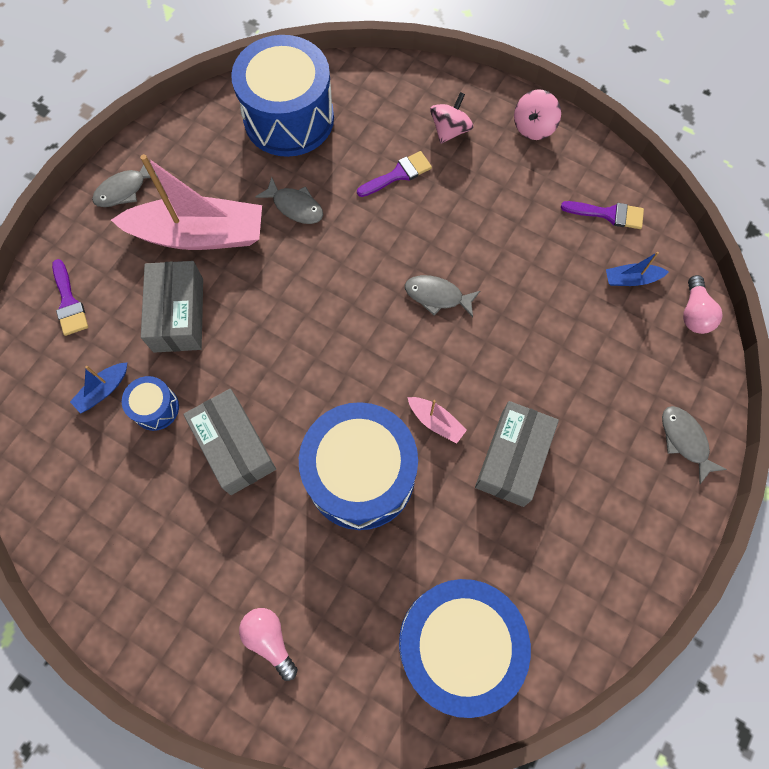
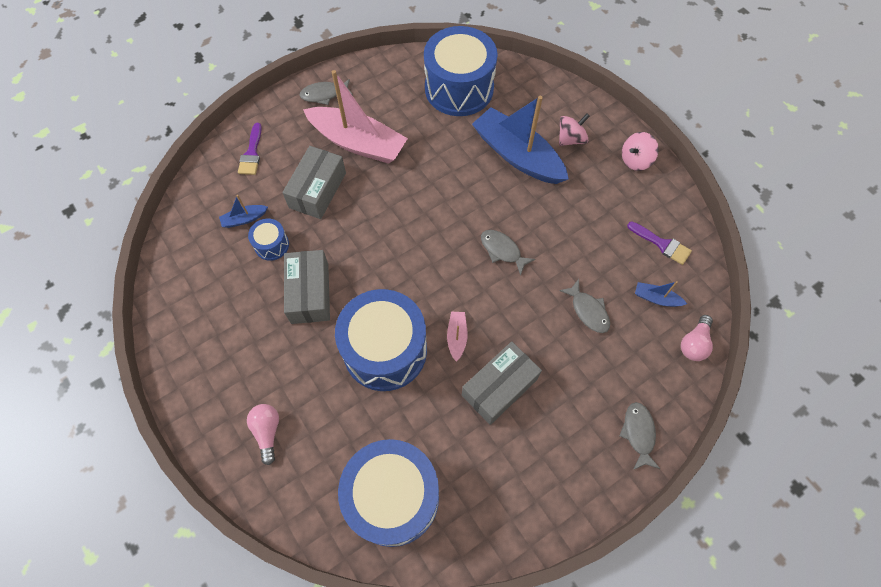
camera: 25 degrees right, 5 degrees down
grey fish [255,177,323,224] -> grey fish moved to [559,279,610,333]
purple brush [357,151,432,197] -> blue boat [472,96,569,184]
pink boat [407,397,467,443] -> pink boat turned 150 degrees counterclockwise [447,312,468,362]

